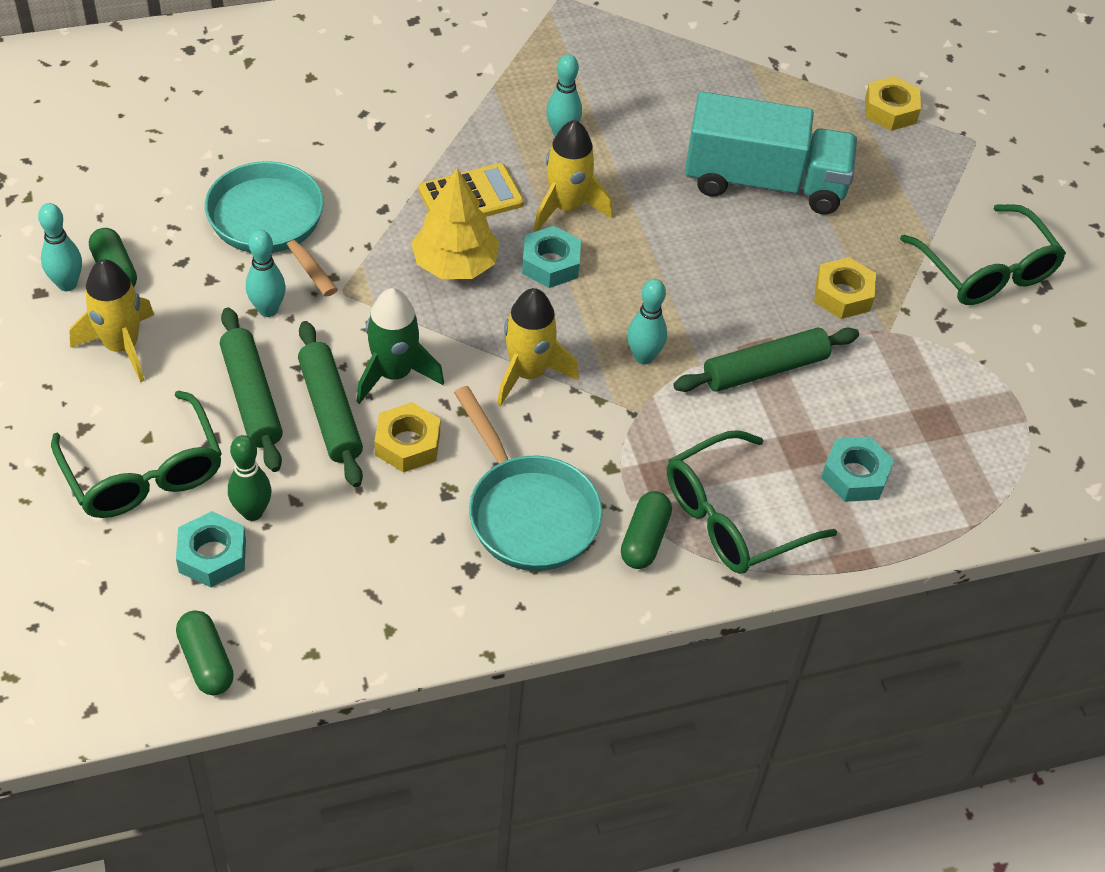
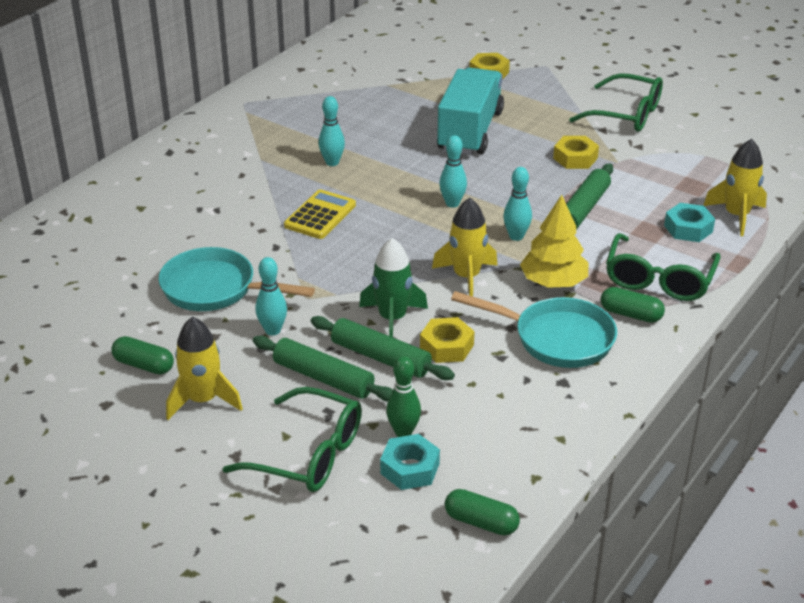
camera: 35 degrees left, 15 degrees down
turquoise bowling pin [38,203,82,291] -> turquoise bowling pin moved to [439,135,467,208]
yellow tree [411,168,499,279] -> yellow tree moved to [520,195,588,288]
turquoise nut [522,226,581,288] -> none
yellow rocket [534,120,613,232] -> yellow rocket moved to [703,139,767,236]
green capsule [621,491,672,569] -> green capsule turned 45 degrees counterclockwise [601,287,665,323]
turquoise truck [685,92,857,214] -> turquoise truck turned 45 degrees counterclockwise [437,68,504,155]

